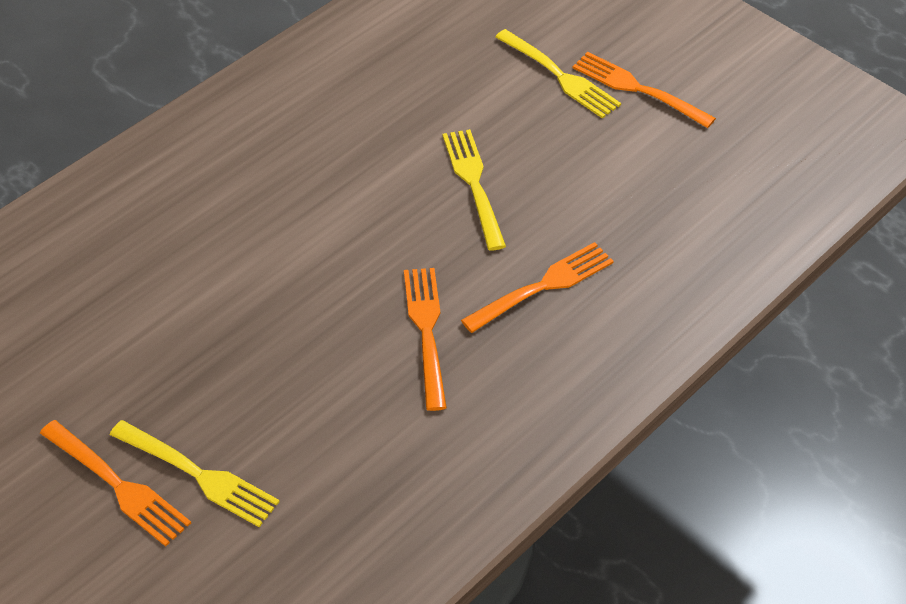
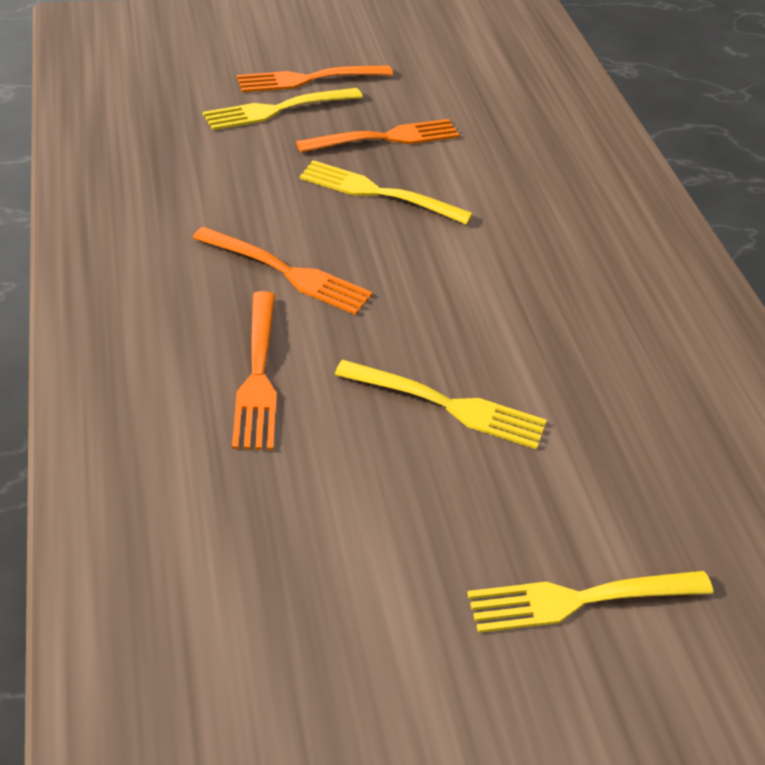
camera: 120 degrees right, 5 degrees down
orange fork [572,52,716,128] -> orange fork moved to [296,119,460,153]
none -> yellow fork [300,160,473,225]

